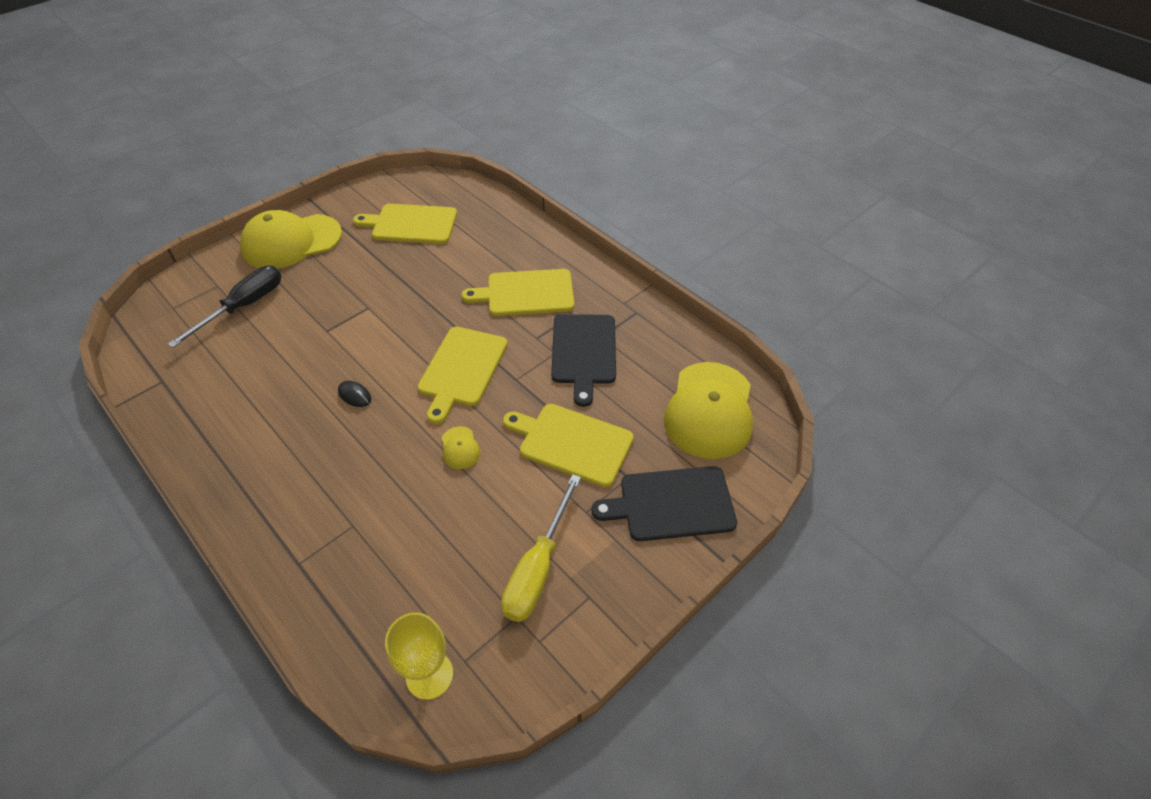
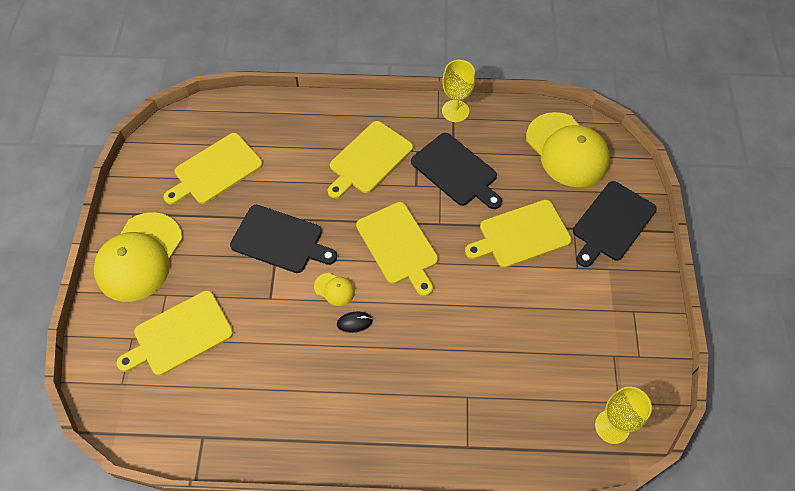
camera: 45 degrees left, 10 degrees up
black screwdriver [168,266,282,348] -> yellow cutting board [117,291,233,376]
yellow cap [442,426,480,469] -> yellow cap moved to [314,273,355,306]
yellow screwdriver [501,474,581,622] -> none
none -> black cutting board [230,205,337,273]
none -> yellow goblet [442,60,475,122]

